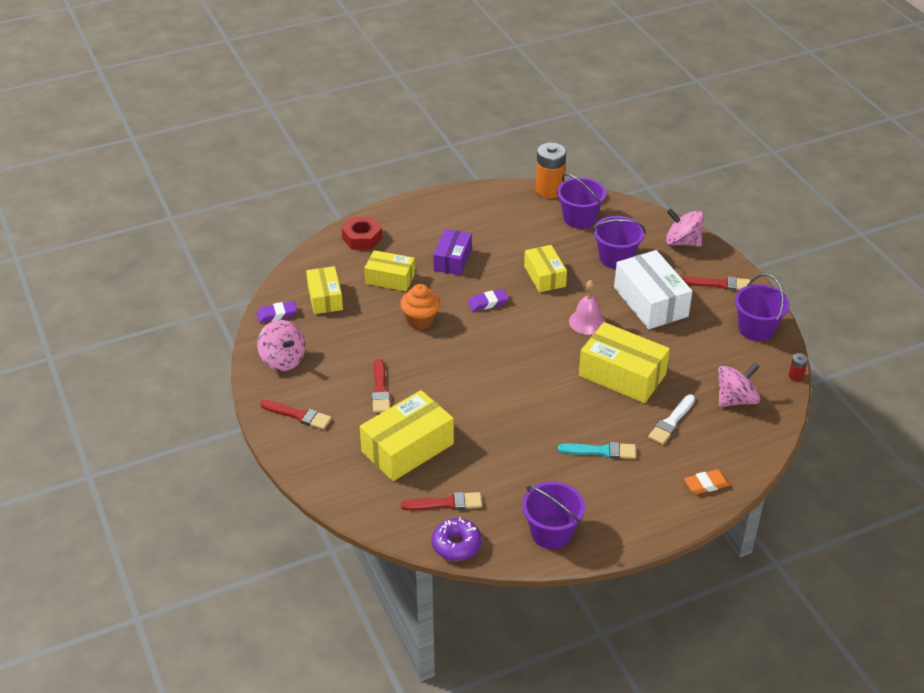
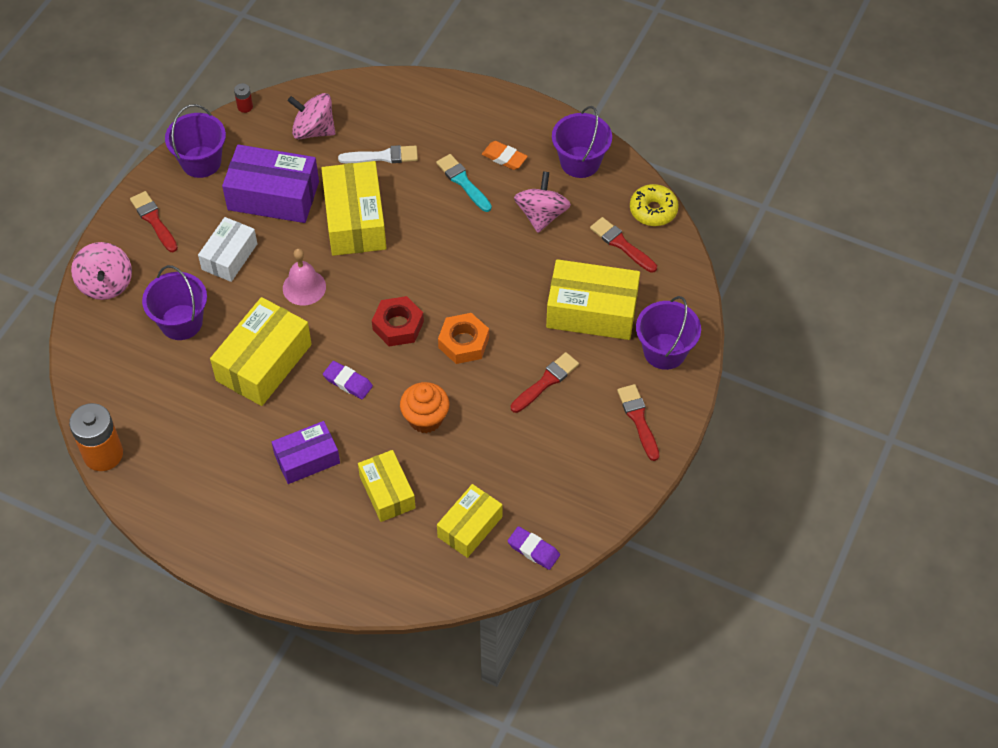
camera: 130 degrees left, 15 degrees up
pink spinning top [257,320,306,371] -> pink spinning top moved to [514,171,571,233]
red nut [341,217,382,250] -> red nut moved to [372,296,424,346]
purple donut [432,517,482,561] -> yellow donut [630,184,679,226]
yellow box [524,245,567,293] -> yellow box [210,297,312,406], size x1.58
purple bucket [557,174,606,229] -> purple bucket moved to [636,296,701,370]
white box [614,250,693,329] -> white box [198,217,258,282], size x0.63
orange eraser [684,469,730,494] -> orange eraser moved to [482,141,528,170]
none -> purple box [222,144,319,223]
none -> orange nut [438,313,489,364]

